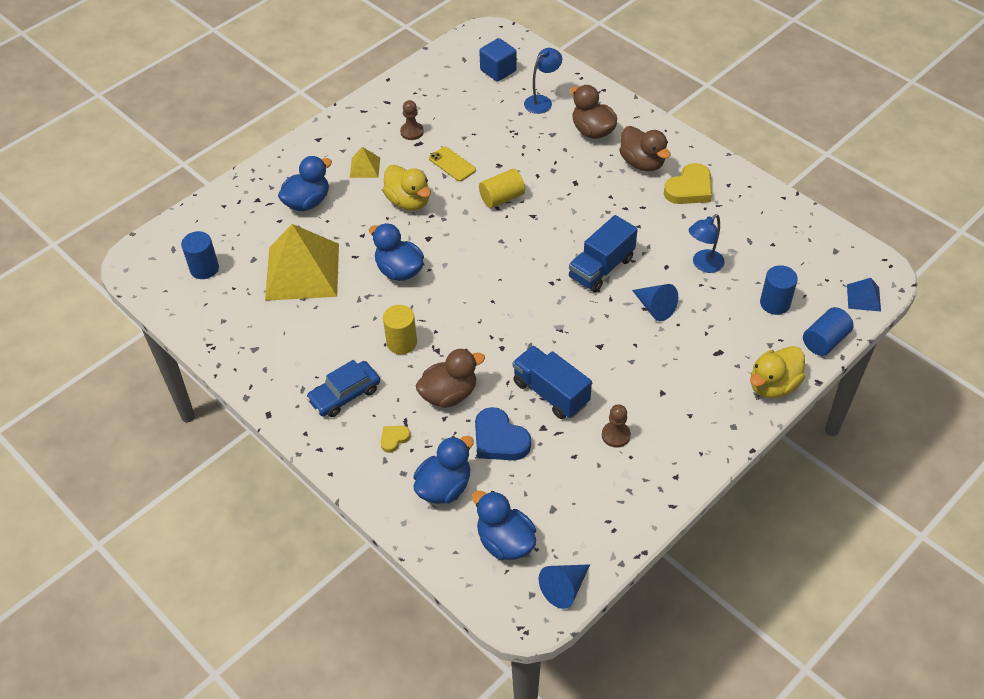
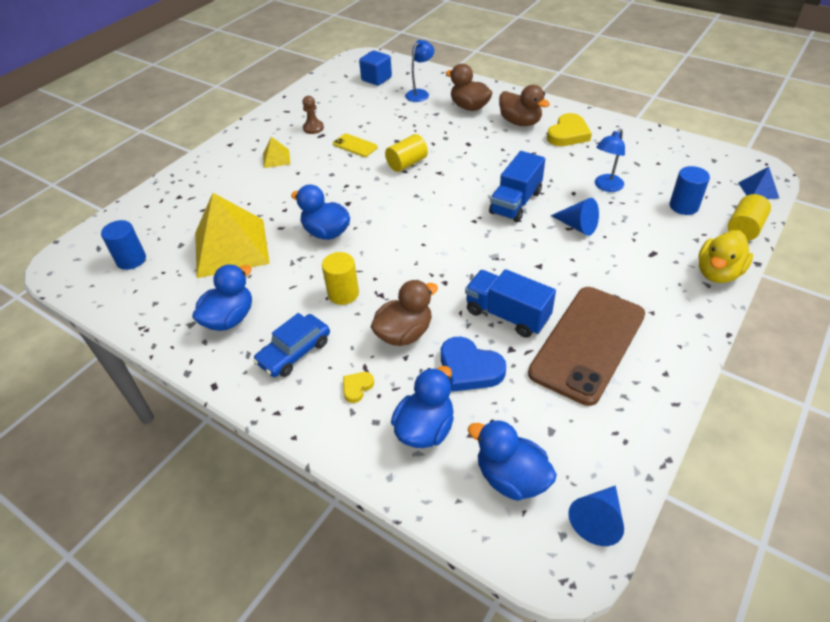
camera: 10 degrees left, 5 degrees down
blue duck [278,156,332,211] -> blue duck moved to [192,264,252,331]
yellow duck [383,165,431,211] -> none
brown pawn [602,404,631,448] -> brown phone [528,287,645,406]
blue cylinder [803,307,854,356] -> yellow cylinder [728,194,771,241]

